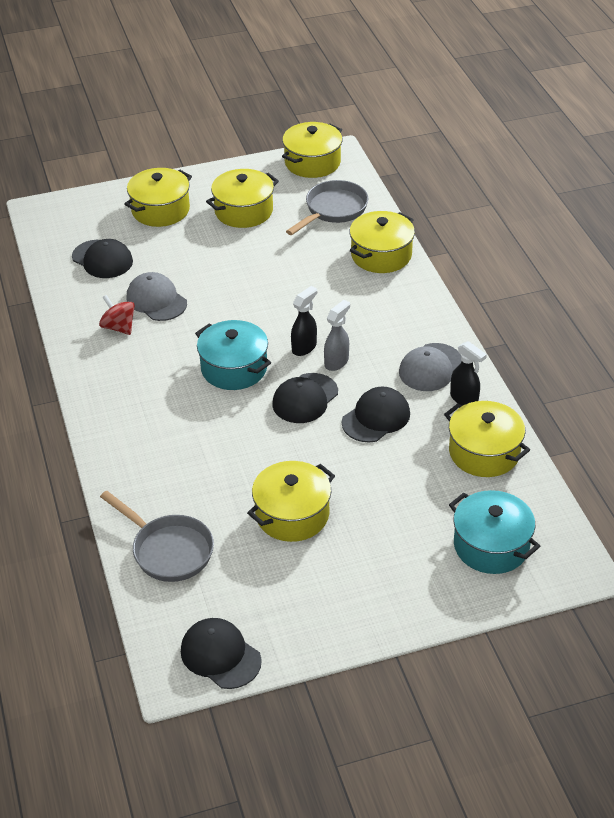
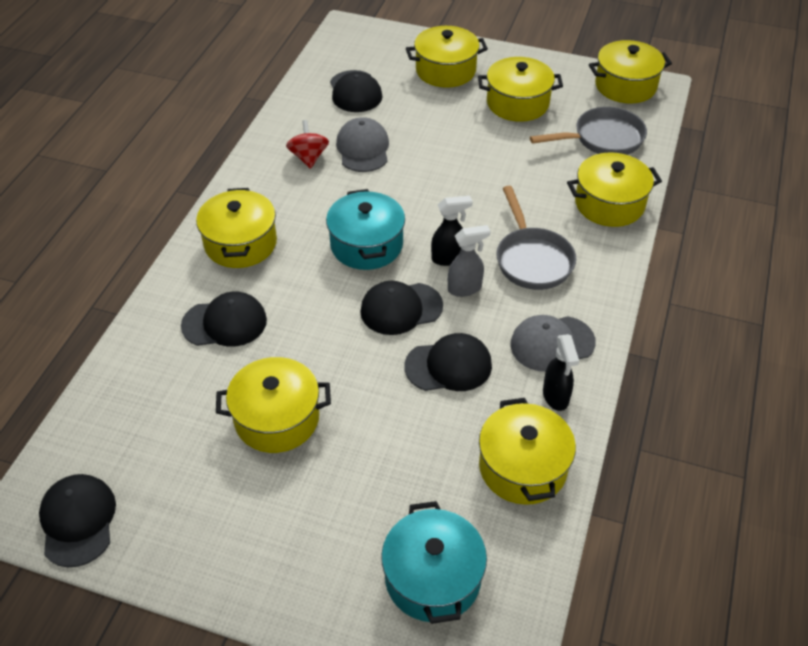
camera: 35 degrees right, 5 degrees up
grey pan [100,491,214,582] -> grey pan moved to [496,186,576,290]
none -> black cap [181,291,267,347]
none -> yellow pot [196,188,277,268]

